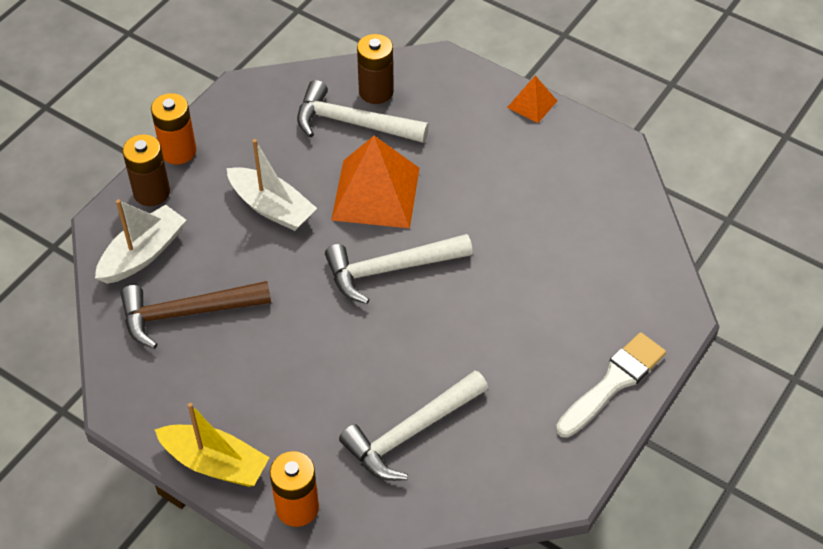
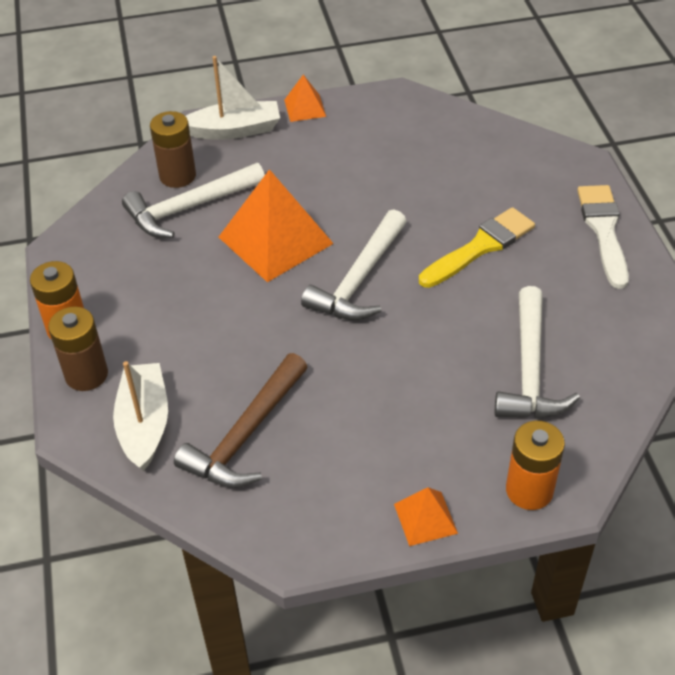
camera: 45 degrees left, 5 degrees down
yellow boat [155,403,270,487] -> orange pyramid [394,487,458,546]
white boat [227,139,317,231] -> white boat moved to [185,56,280,140]
none -> yellow brush [419,207,535,288]

